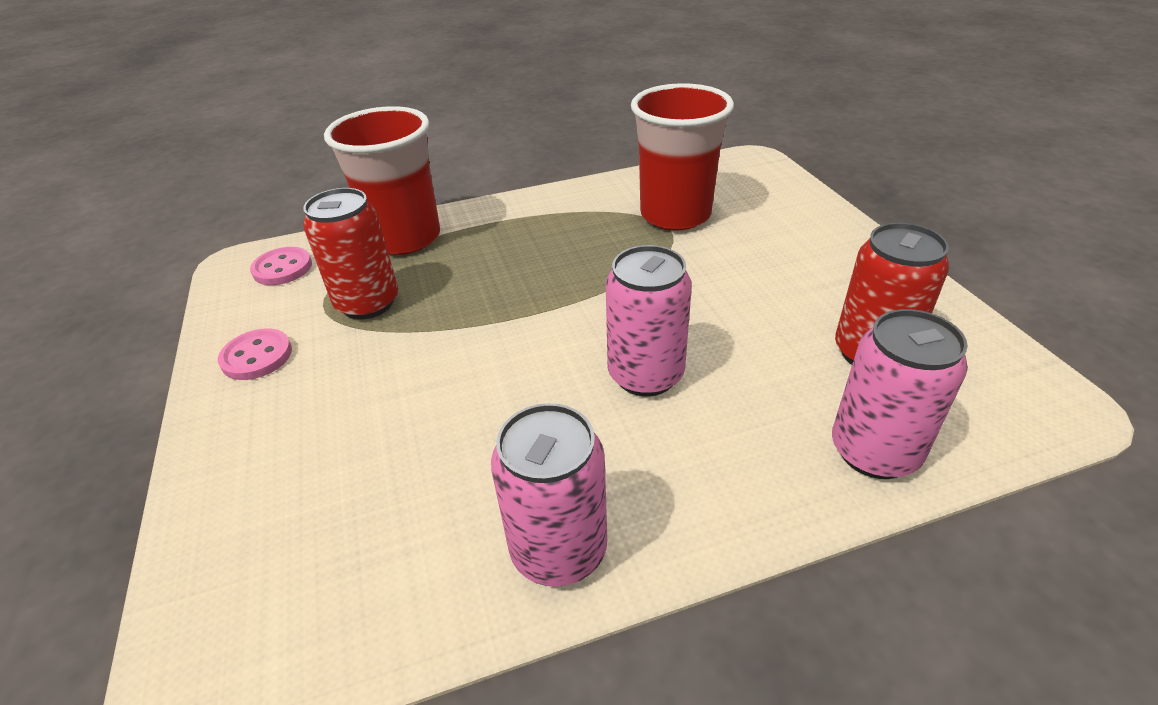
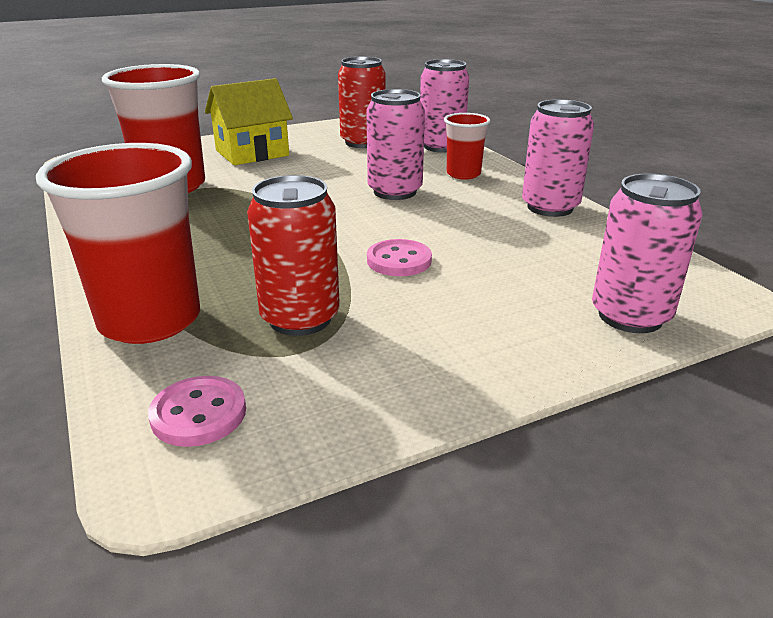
camera: 100 degrees left, 10 degrees down
pink button [218,329,292,380] -> pink button moved to [367,239,432,276]
none -> yellow house [205,78,293,165]
none -> red cup [444,113,490,180]
none -> pink can [592,173,702,333]

